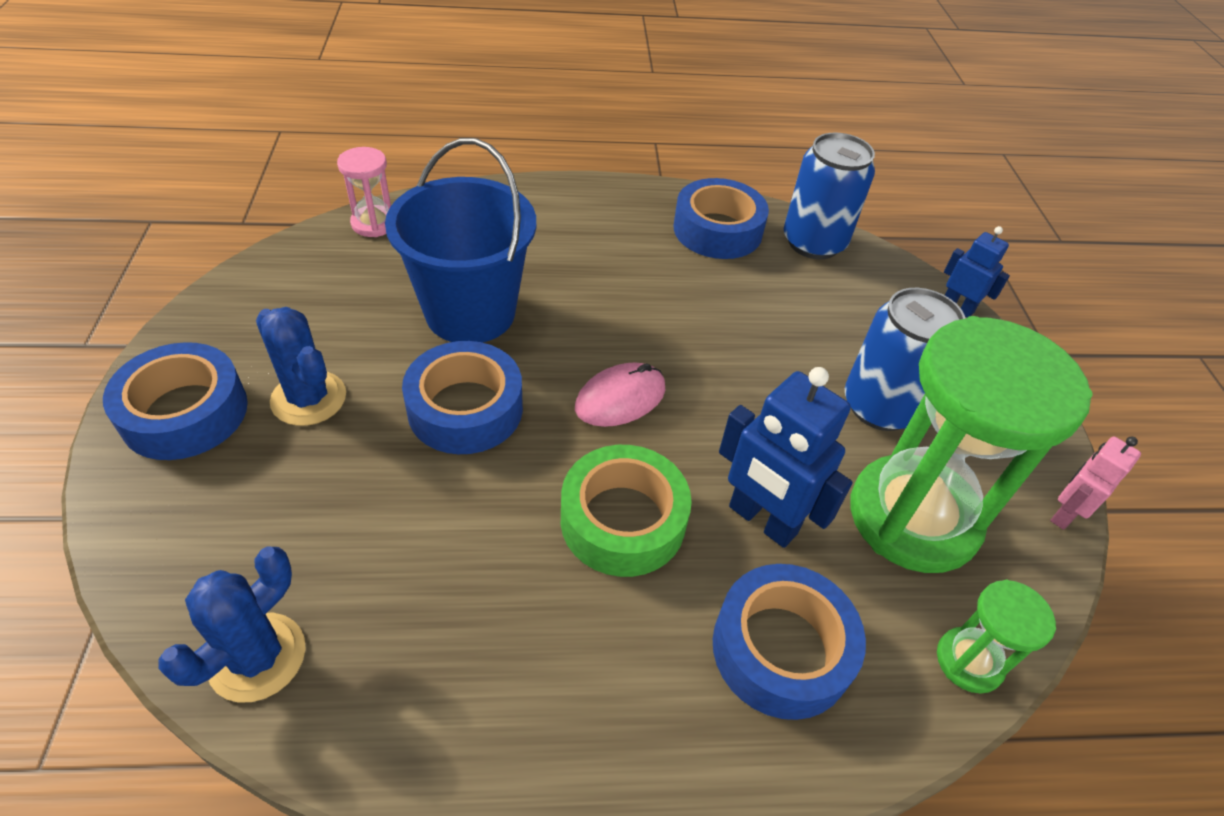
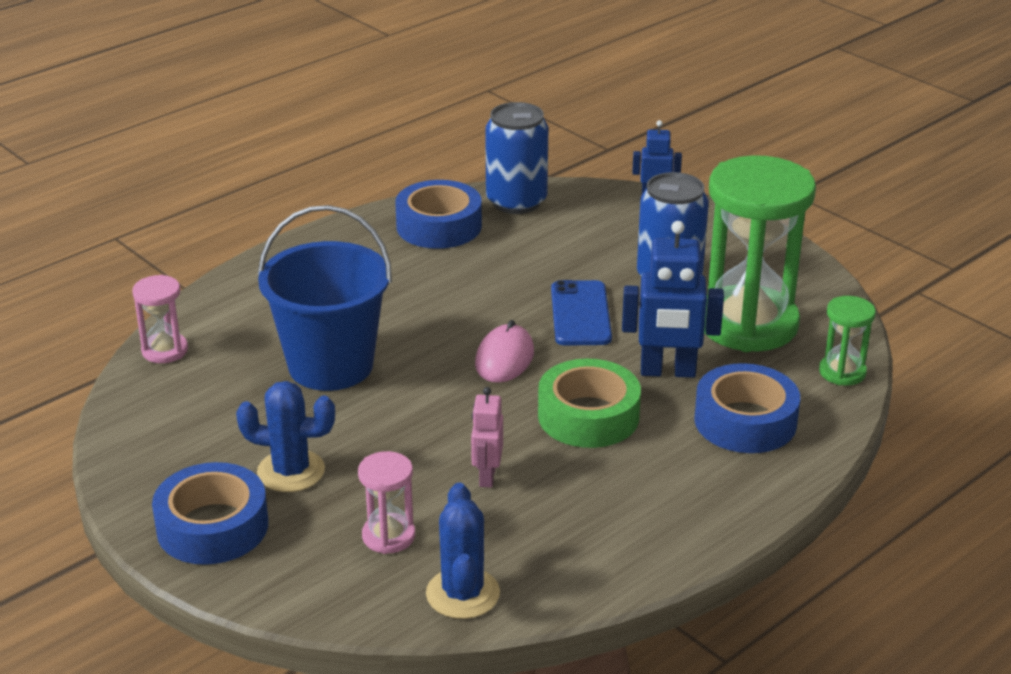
camera: 35 degrees left, 15 degrees down
blue tape [402,341,523,454] -> none
pink robot [1050,436,1141,530] -> pink robot moved to [471,387,503,488]
none -> pink hourglass [358,451,415,554]
none -> blue phone [551,280,612,346]

